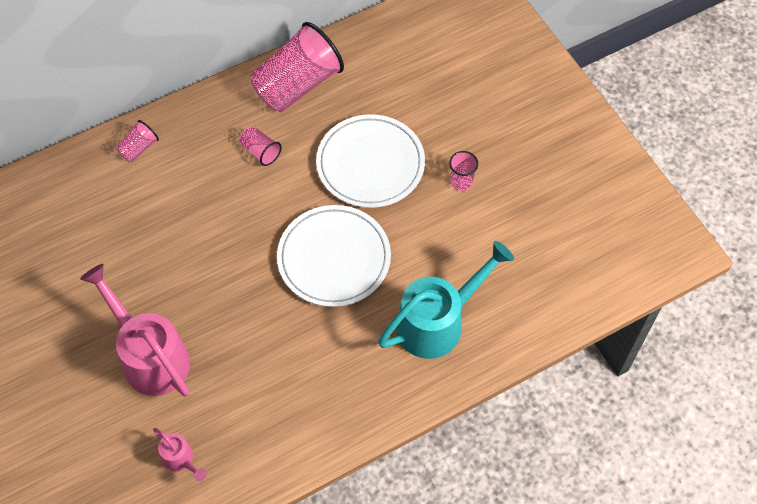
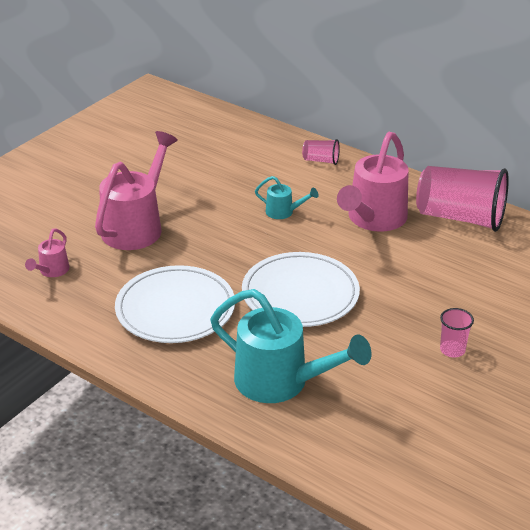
camera: 65 degrees right, 25 degrees down
pink cup [240,126,282,166] -> pink watering can [337,132,409,232]
white plate [316,114,425,208] -> white plate moved to [115,265,235,343]
none -> turquoise watering can [255,176,319,219]

